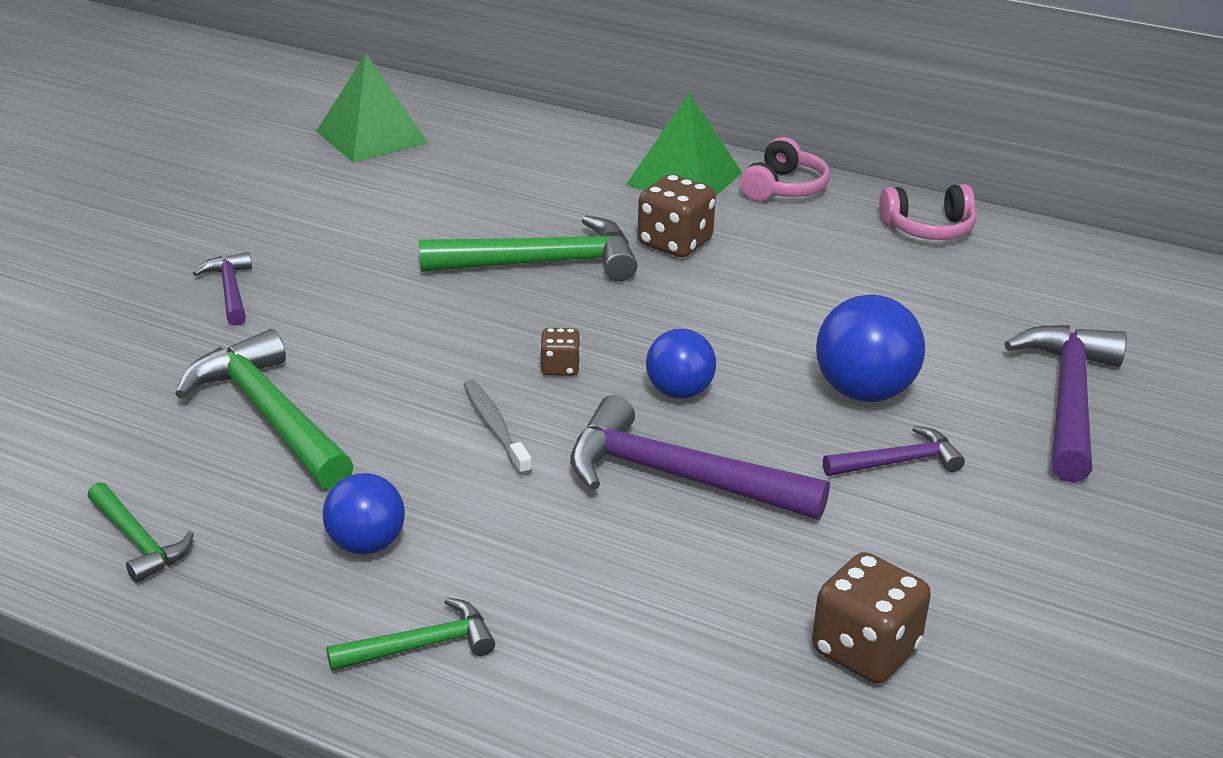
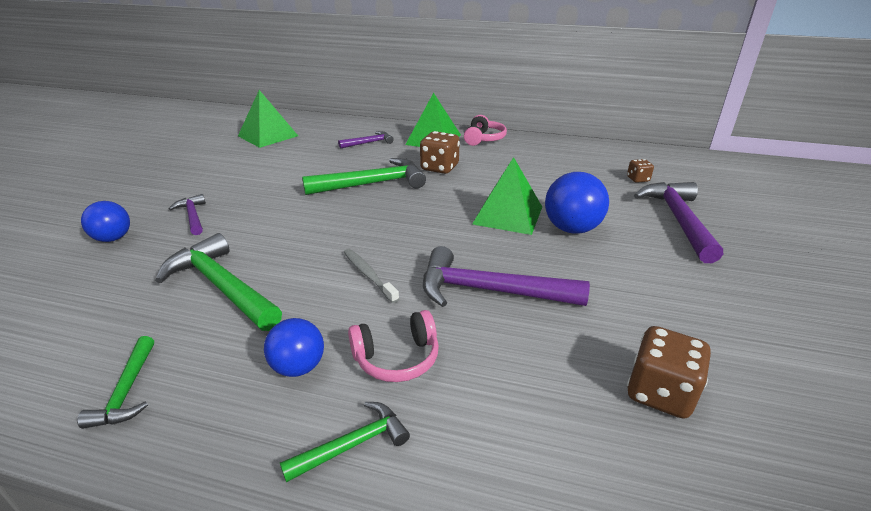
camera: 10 degrees left, 0 degrees up
green hammer [87,482,194,583] -> green hammer turned 45 degrees clockwise [77,336,154,429]
brown dice [540,328,581,376] -> brown dice moved to [627,159,654,183]
blue ball [646,329,716,399] -> blue ball moved to [81,201,130,242]
purple hammer [823,426,965,476] -> purple hammer moved to [338,131,394,149]
pink headphones [879,184,976,240] -> pink headphones moved to [348,310,439,382]
none -> green pyramid [472,157,542,235]

